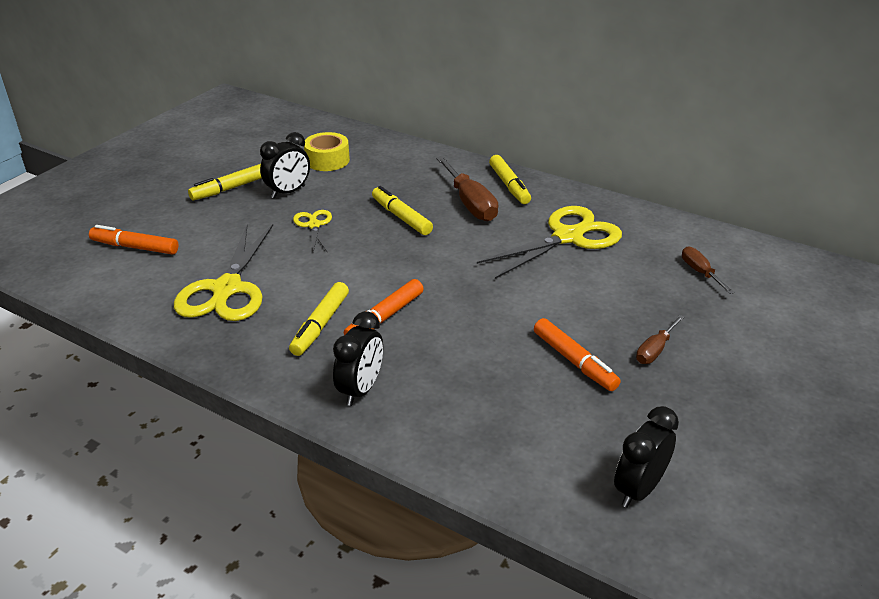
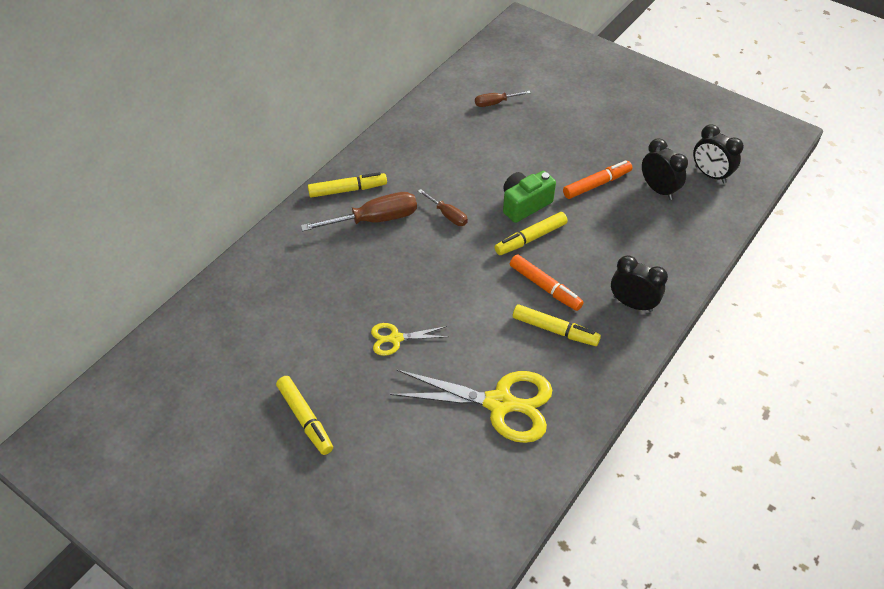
camera: 85 degrees left, 15 degrees up
orange marker [89,225,179,254] -> none
black clock [260,132,310,199] -> black clock moved to [642,138,688,200]
yellow tape [304,132,350,171] -> none
yellow marker [372,186,433,235] -> yellow marker moved to [495,212,568,255]
yellow scissors [477,206,622,279] -> none
brown screwdriver [636,315,684,364] -> brown screwdriver moved to [418,189,468,226]
none -> green camera [503,171,556,223]

